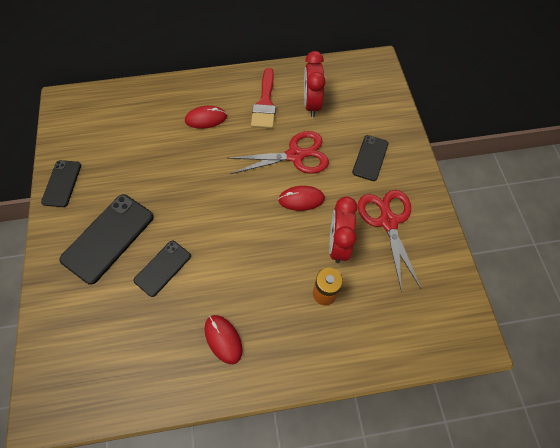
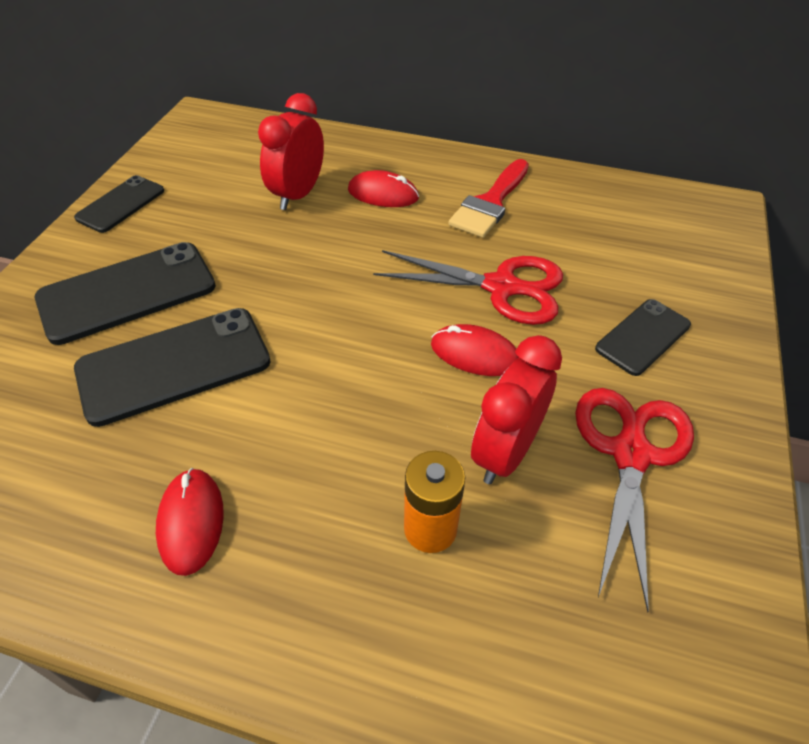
camera: 25 degrees right, 15 degrees down
black phone [133,241,191,297] -> black phone [74,308,271,427], size x1.67
red clock [304,51,326,117] -> red clock moved to [258,93,324,210]

